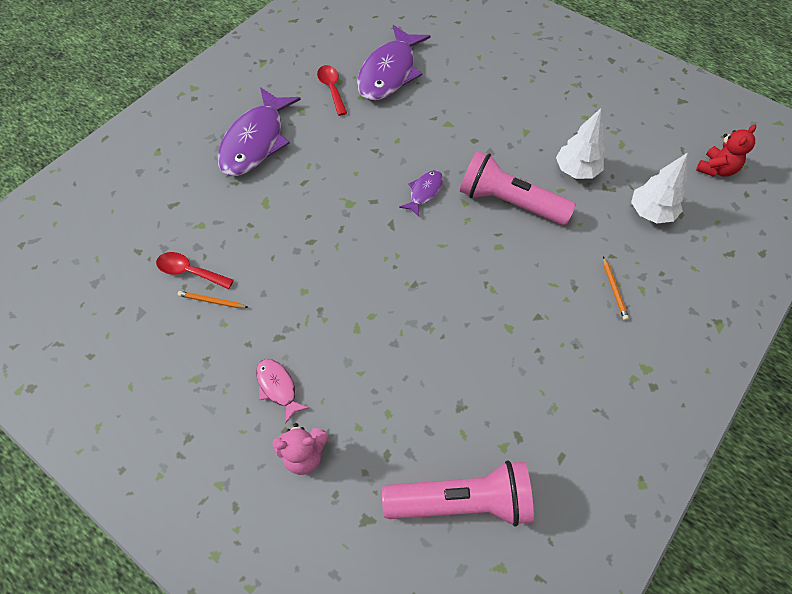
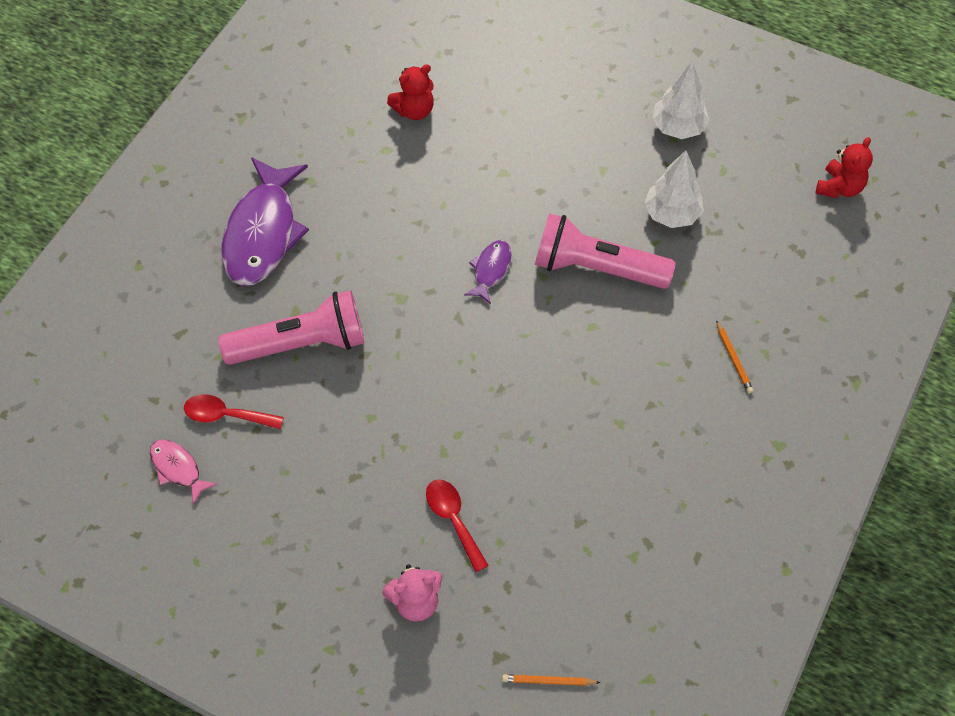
camera: 10 degrees left, 0 degrees up
orange pencil [178,291,249,308] -> orange pencil moved to [502,675,601,686]
pink fish [256,359,309,424] -> pink fish moved to [150,440,217,505]
red spoon [317,65,347,116] -> red spoon moved to [426,479,489,572]
purple fish [357,25,431,101] -> red teddy bear [387,64,434,120]
pink flashlight [382,460,534,527] -> pink flashlight moved to [218,290,364,365]
white tree [631,153,688,223] -> white tree moved to [652,61,709,139]

